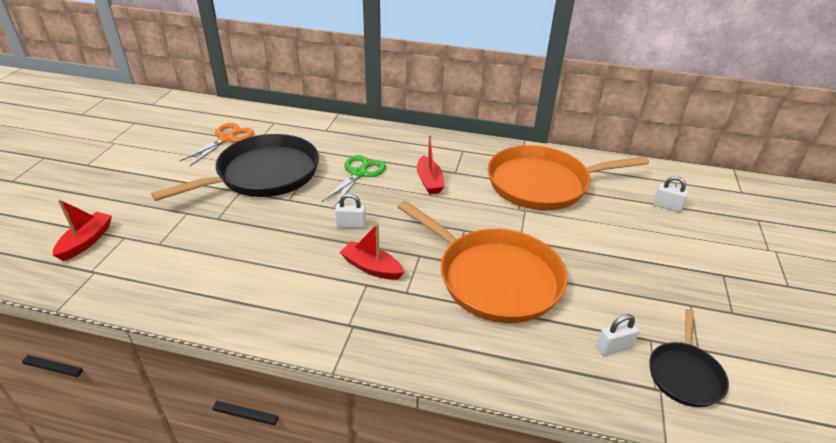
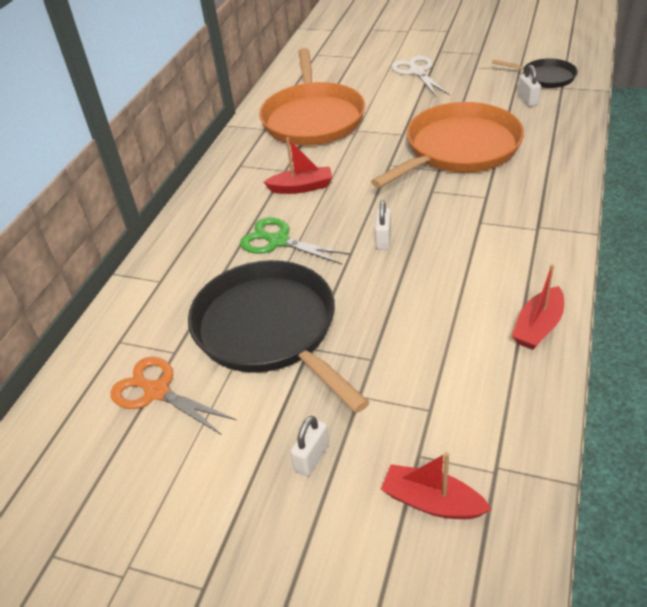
camera: 80 degrees left, 5 degrees up
red boat [340,224,404,280] -> red boat moved to [512,264,564,350]
white padlock [653,176,688,212] -> white padlock moved to [290,416,329,476]
none -> white scissors [391,56,449,97]

